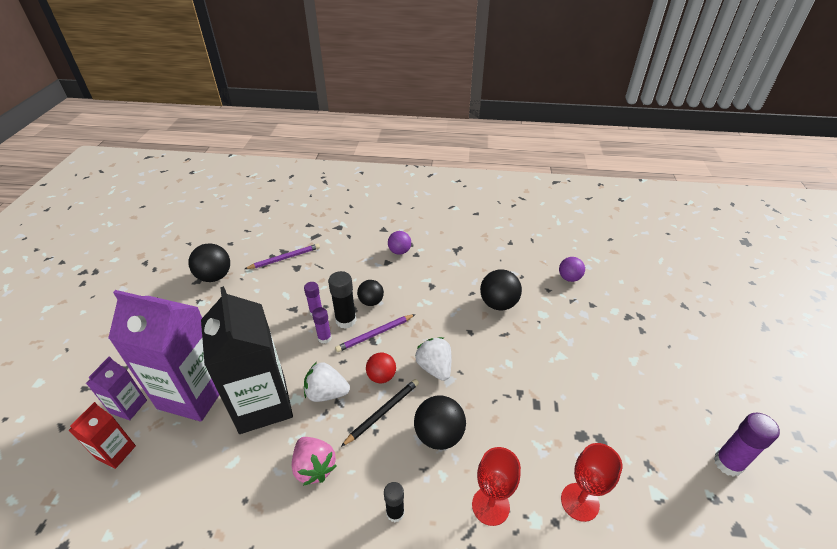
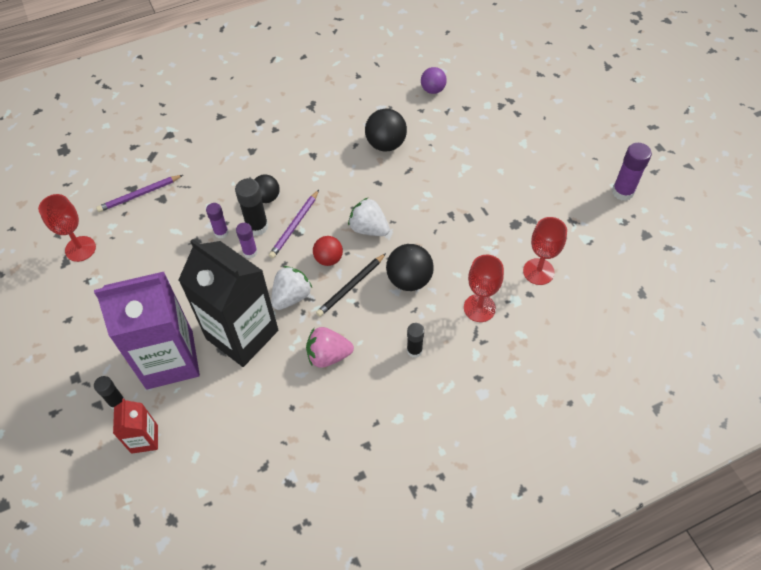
camera: 30 degrees left, 15 degrees up
purple carton [86,357,147,420] -> black glue stick [94,376,124,409]
black ball [188,243,230,282] -> red goblet [38,194,96,262]
purple pencil [245,244,320,269] -> purple pencil turned 150 degrees counterclockwise [96,175,183,212]
pink strawberry [292,437,337,486] -> pink strawberry turned 150 degrees clockwise [306,327,354,368]
white strawberry [304,362,350,402] -> white strawberry turned 150 degrees clockwise [271,266,312,310]
black pencil [341,379,419,447] -> black pencil turned 150 degrees counterclockwise [316,253,386,317]
purple ball [388,231,411,255] -> none

